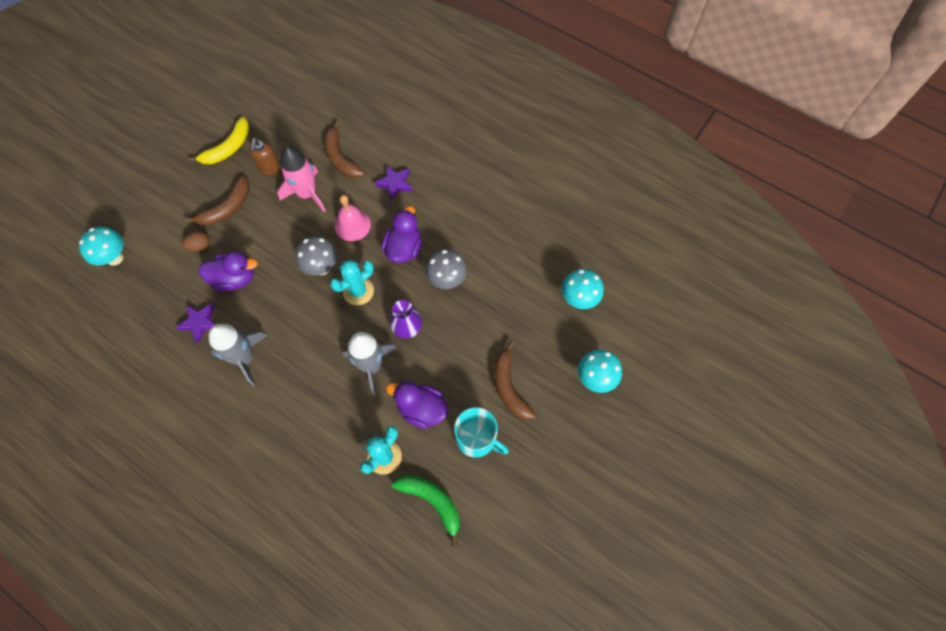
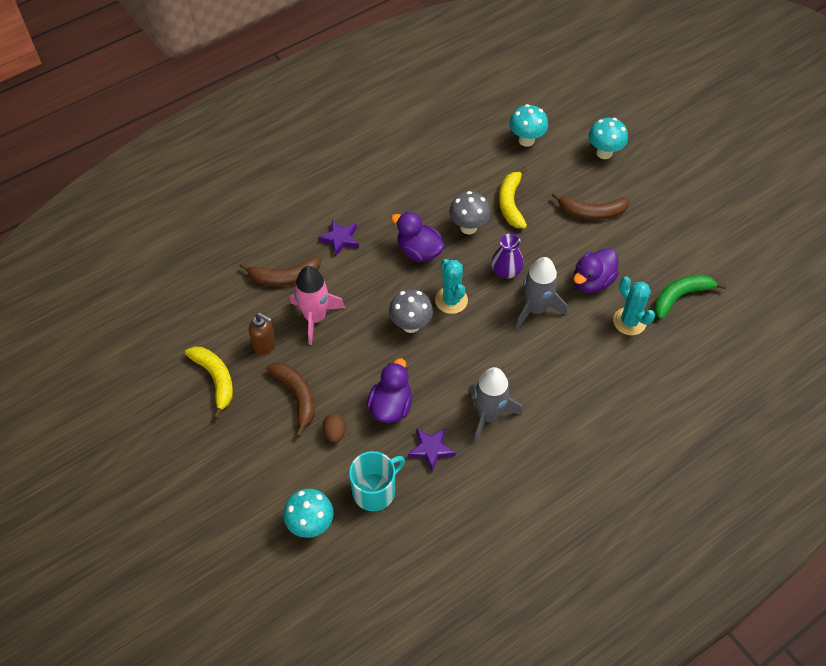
camera: 70 degrees left, 10 degrees down
pink bell [335,195,371,241] -> none
turquoise mug [454,407,508,458] -> turquoise mug moved to [349,451,405,511]
none -> yellow banana [499,167,528,228]

